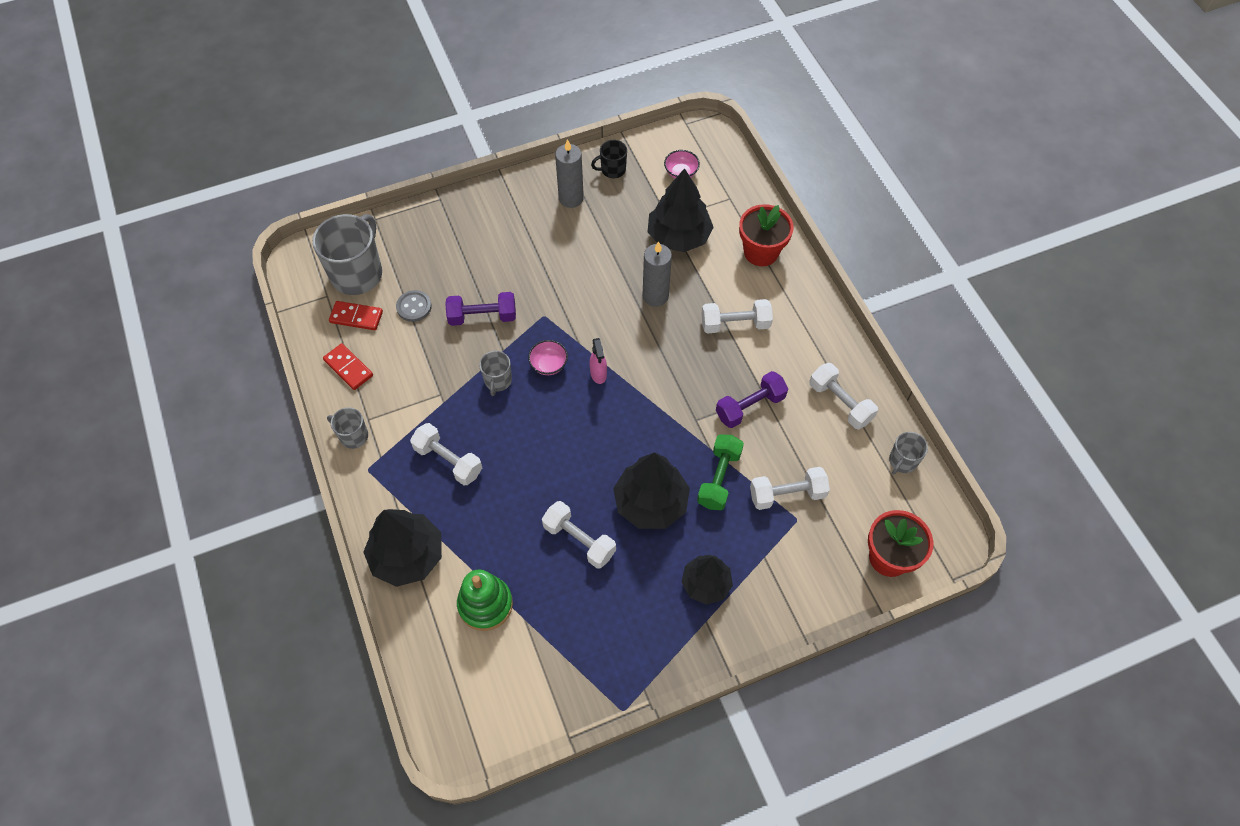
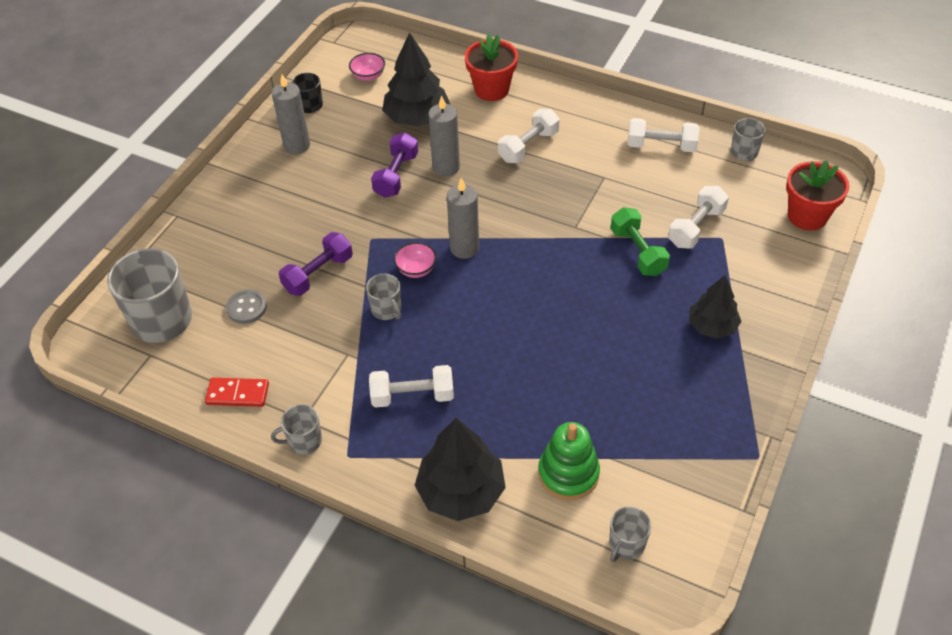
camera: 40 degrees left, 10 degrees down
red domino [329,301,383,330] -> none
white dumbbell [542,501,616,568] -> none
pink spray bottle [590,338,607,384] -> grey candle [447,178,479,259]
black tree [613,452,690,529] -> none
purple dumbbell [716,371,788,428] -> purple dumbbell moved to [371,132,418,198]
none -> grey mug [609,506,651,562]

